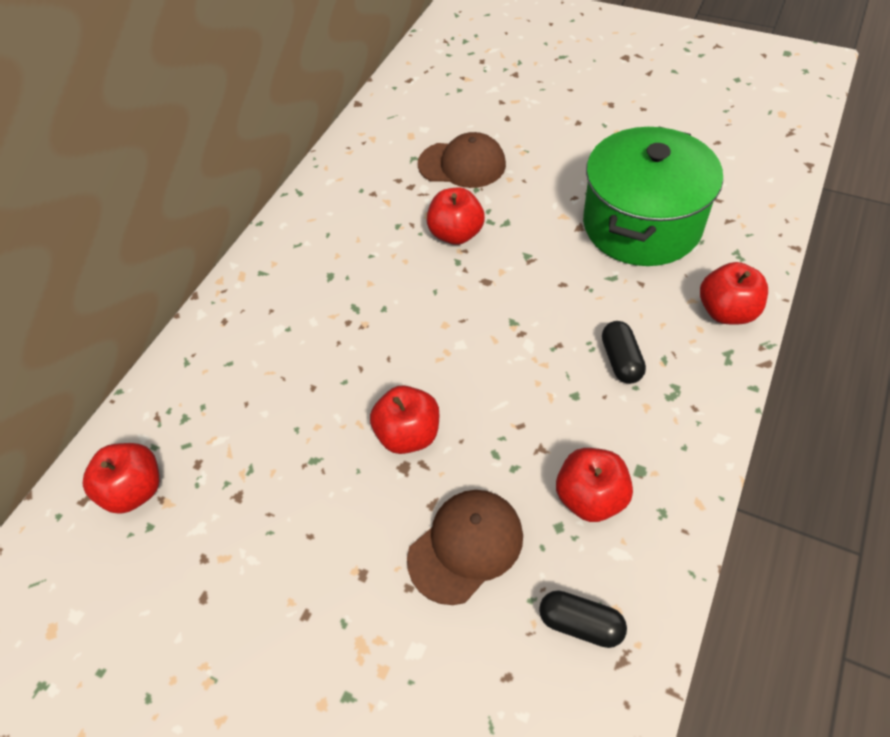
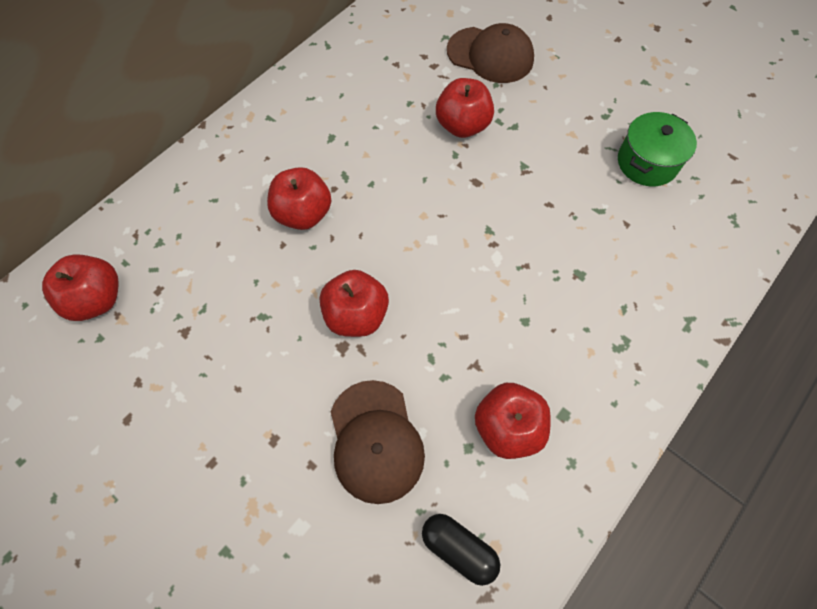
camera: 10 degrees right, 10 degrees up
brown cap [407,490,523,605] -> brown cap turned 105 degrees clockwise [330,380,425,504]
green pot [583,126,723,266] -> green pot [618,112,697,187], size x0.51
black capsule [602,321,646,384] -> none
red apple [700,262,768,324] -> red apple moved to [267,167,331,230]

